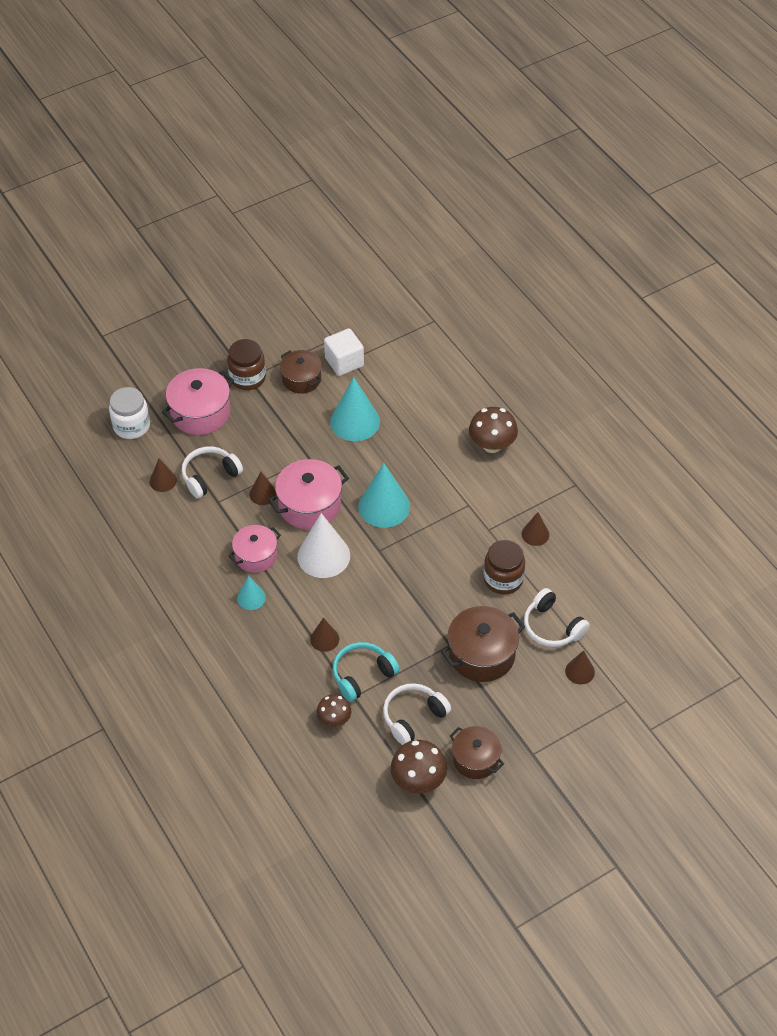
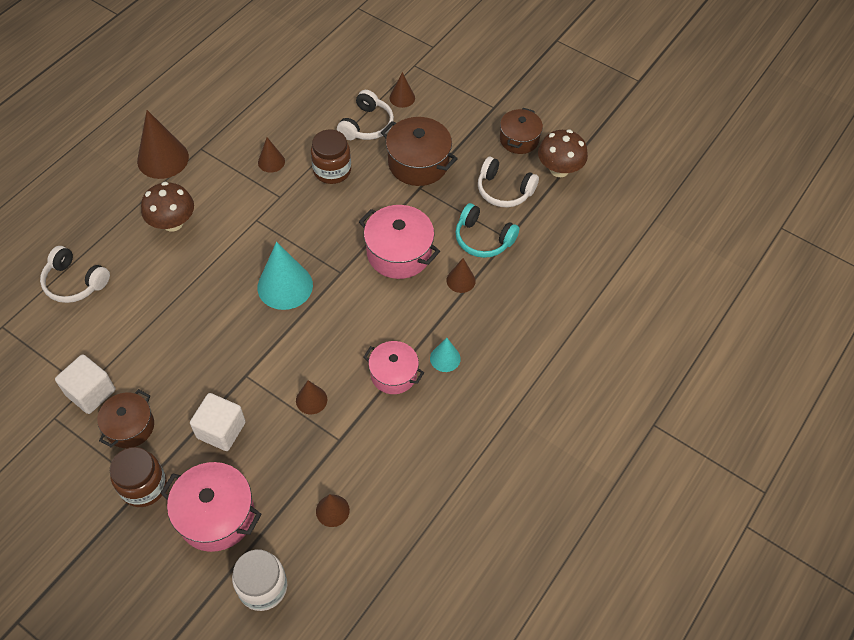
camera: 115 degrees left, 5 degrees up
white headphones [182,446,243,499] -> white headphones moved to [40,246,110,303]
pink pot [268,459,349,529] -> pink pot moved to [359,205,440,279]
white cone [297,513,350,578] -> none
brown mushroom [316,694,351,727] -> none
turquoise cone [330,377,380,441] -> none
none -> brown cone [137,110,189,179]
none -> white cube [190,393,246,451]

